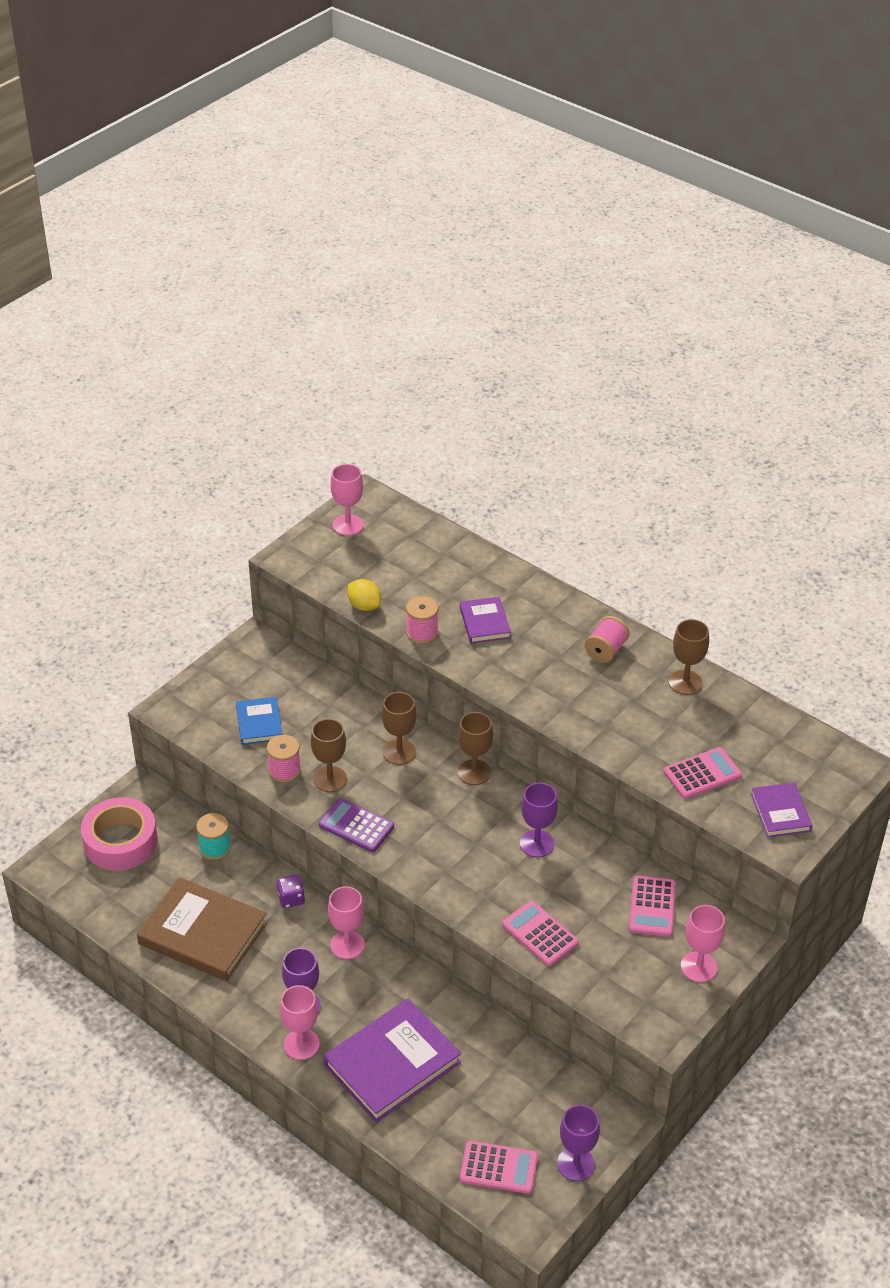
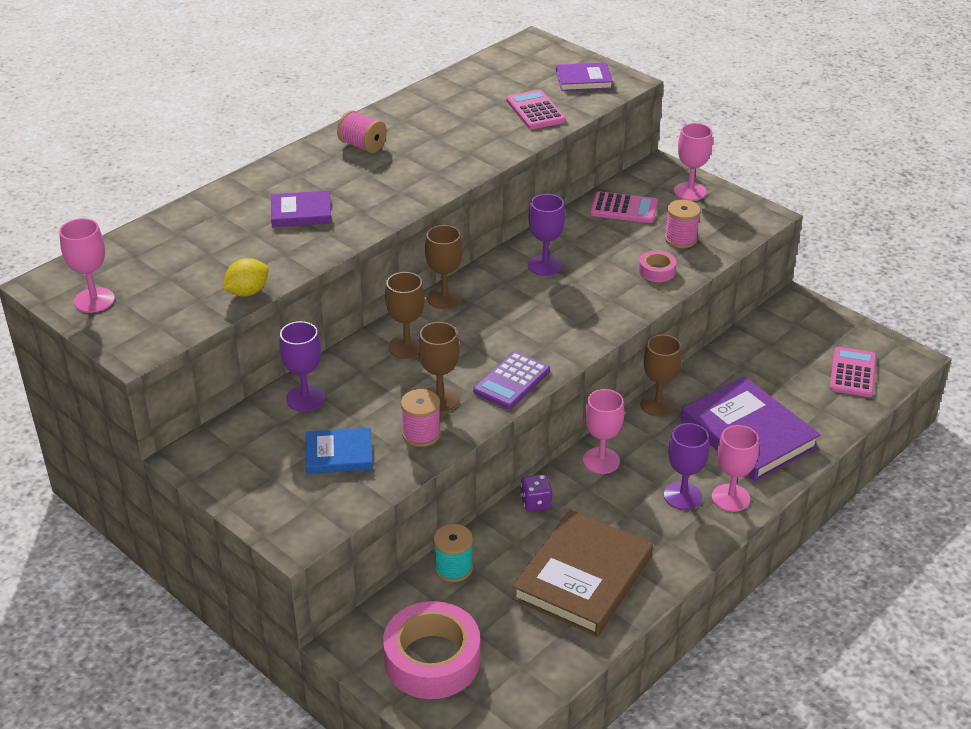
camera: 85 degrees left, 5 degrees down
pink spool [406,596,438,644] -> pink spool moved to [665,200,701,248]
pink calculator [502,900,579,966] -> pink tape [639,250,677,282]
purple goblet [557,1105,600,1181] -> purple goblet moved to [279,321,325,412]
brown goblet [669,619,709,695] -> brown goblet moved to [640,335,682,417]

